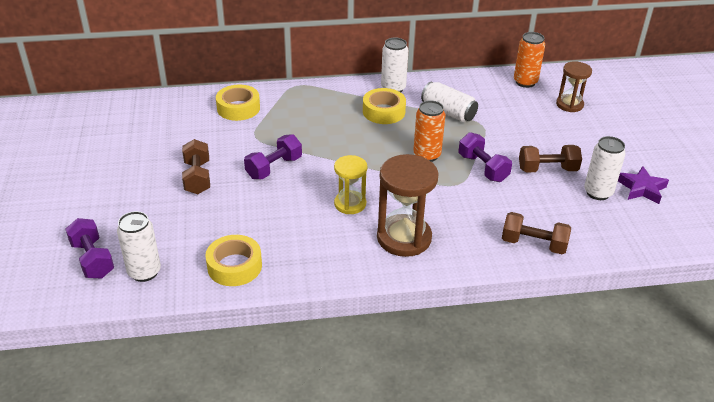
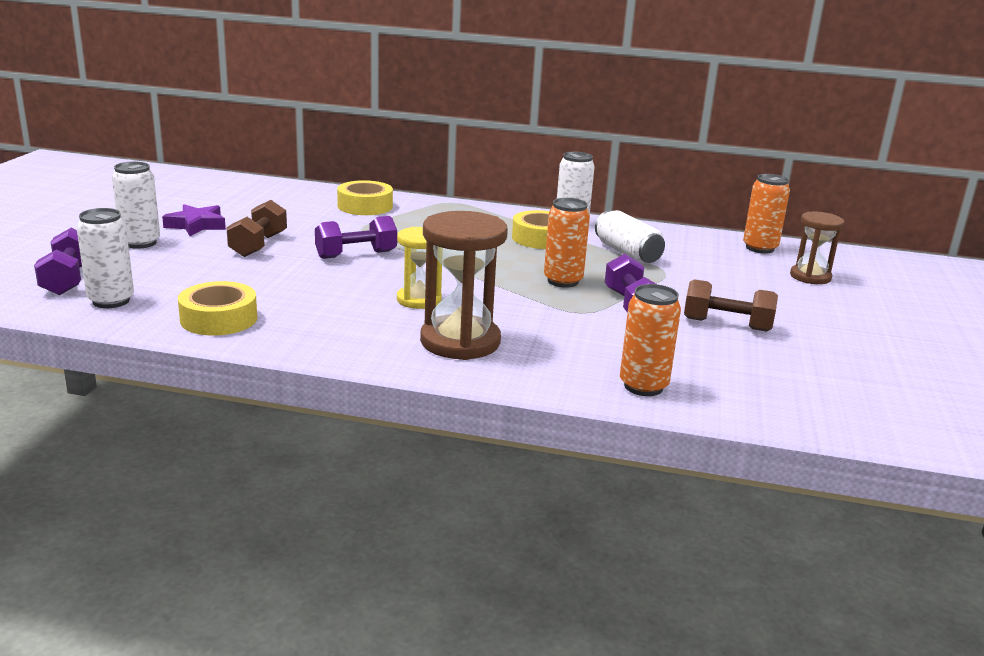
camera: 20 degrees right, 15 degrees down
brown dumbbell [502,212,571,254] -> orange can [620,284,681,396]
white can [584,136,626,200] -> white can moved to [112,162,160,249]
purple star [618,166,669,204] -> purple star moved to [162,204,226,236]

